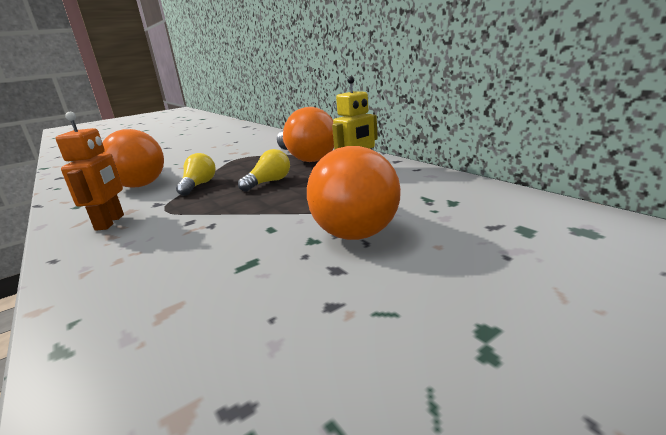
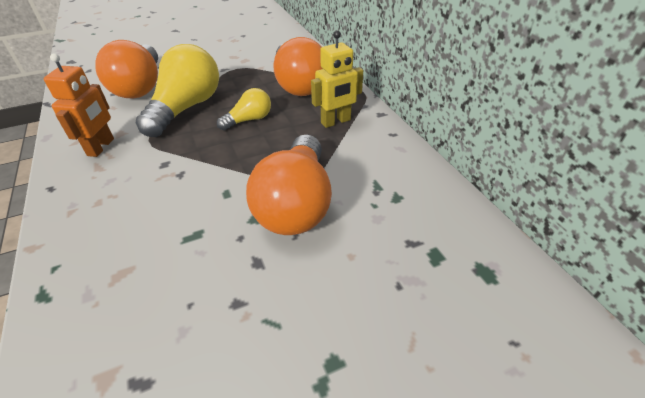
camera: 10 degrees right, 20 degrees up
yellow light bulb [176,153,215,196] -> yellow light bulb [136,44,219,137], size x1.93

